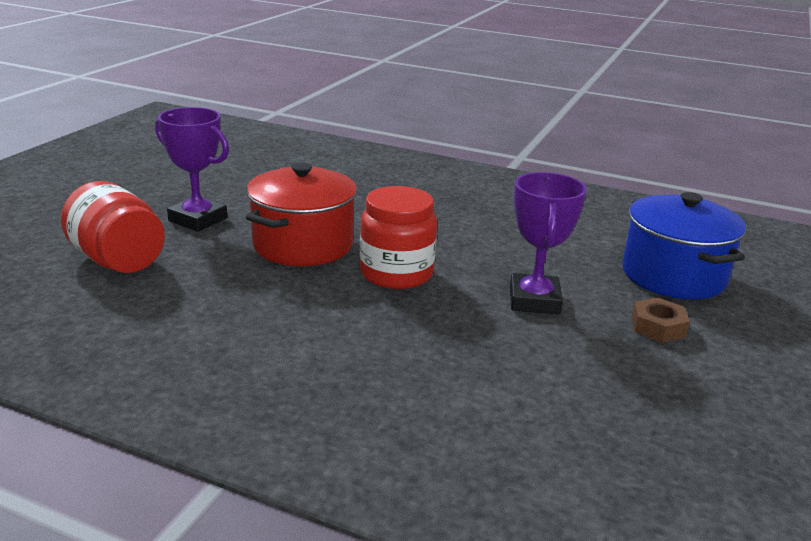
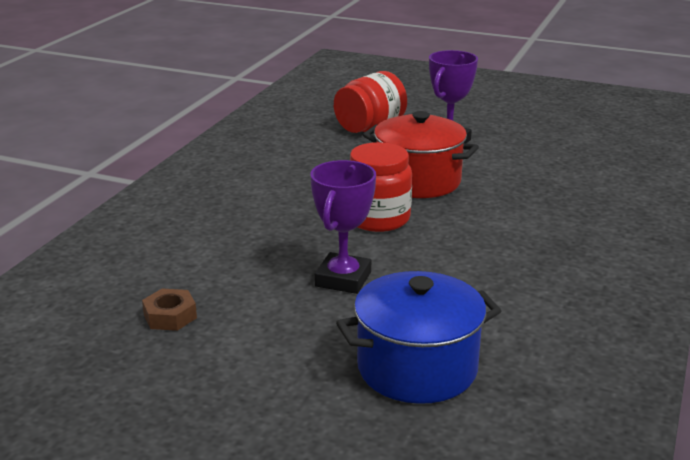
camera: 90 degrees right, 0 degrees up
purple trophy [510,172,587,314] -> purple trophy turned 75 degrees counterclockwise [310,160,376,294]
brown nut [631,297,690,343] -> brown nut moved to [142,288,197,331]

